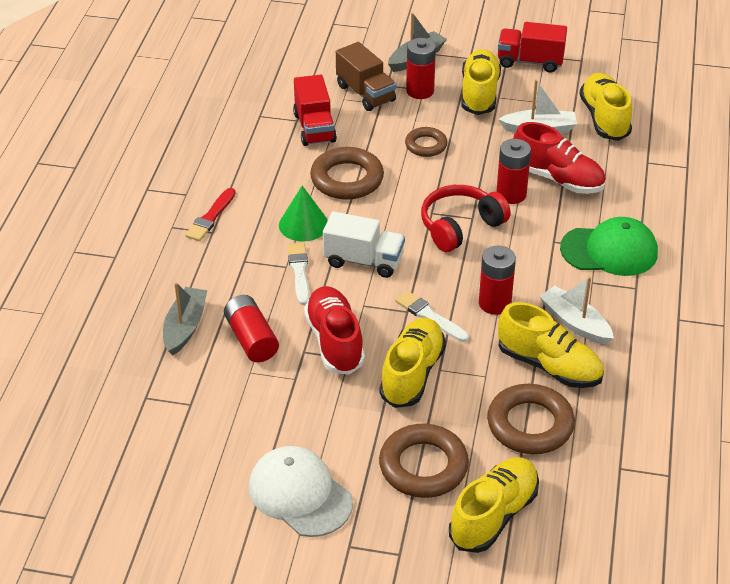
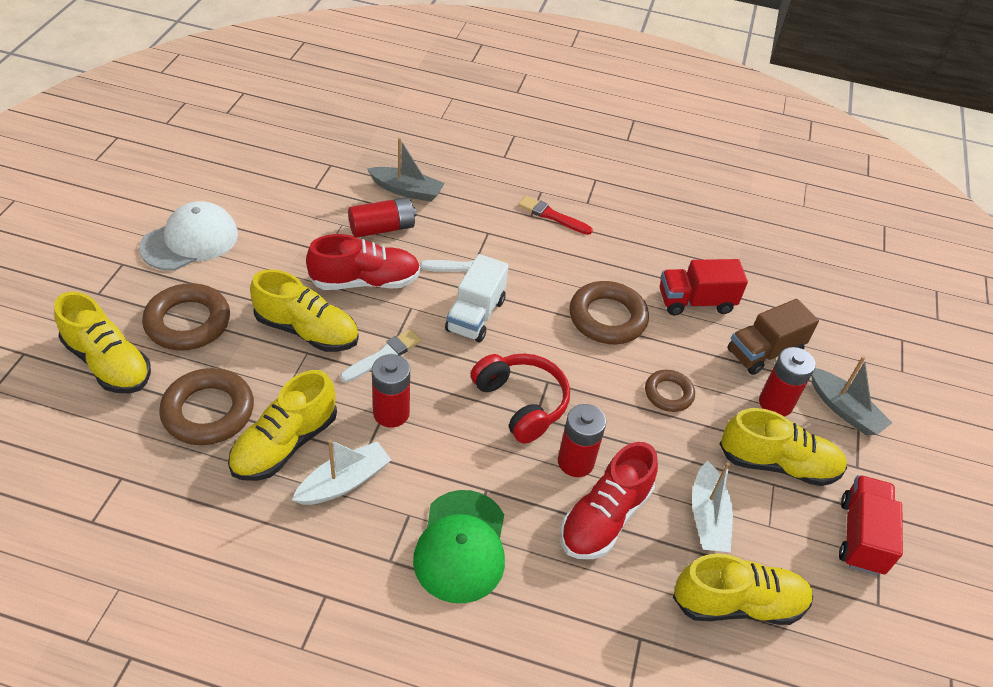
camera: 90 degrees right, 5 degrees up
green cone [279,186,328,242] -> none

